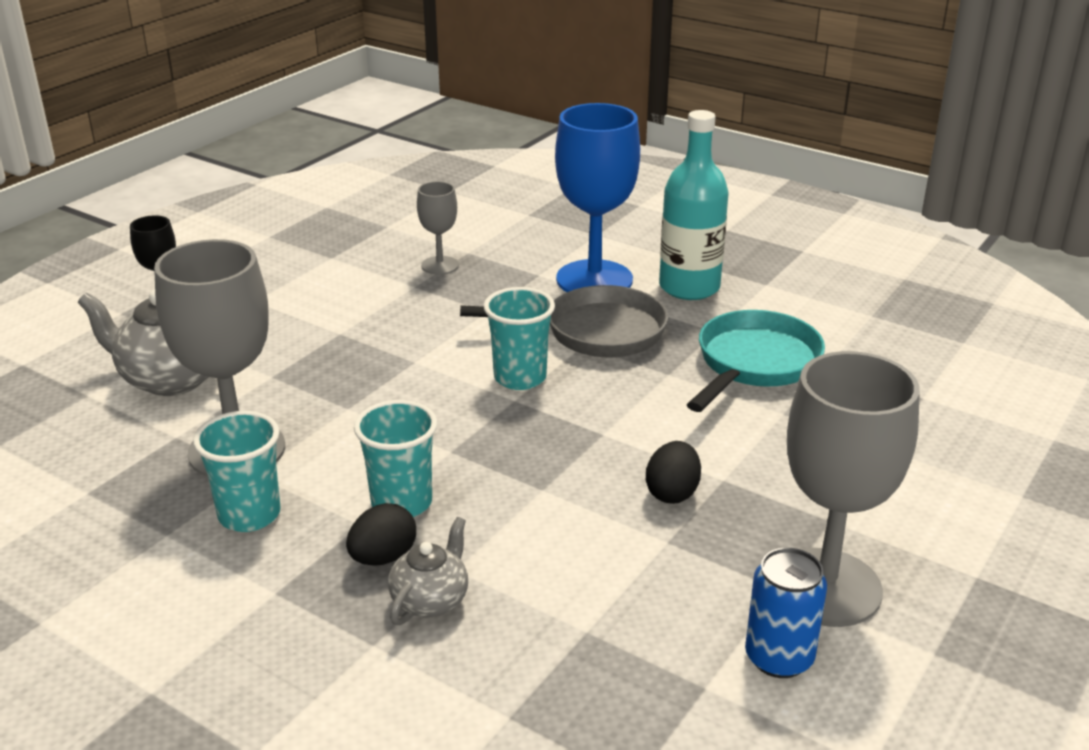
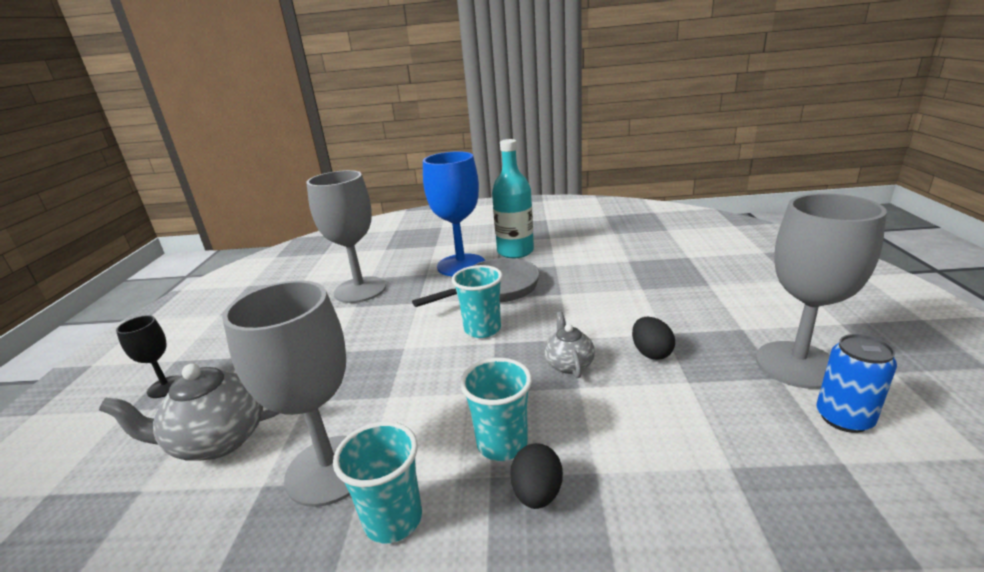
camera: 30 degrees left, 5 degrees down
grey teapot [388,517,468,625] -> grey teapot moved to [544,312,595,378]
grey goblet [417,181,459,275] -> grey goblet [306,170,386,303], size x2.01
turquoise pan [687,310,825,412] -> none

